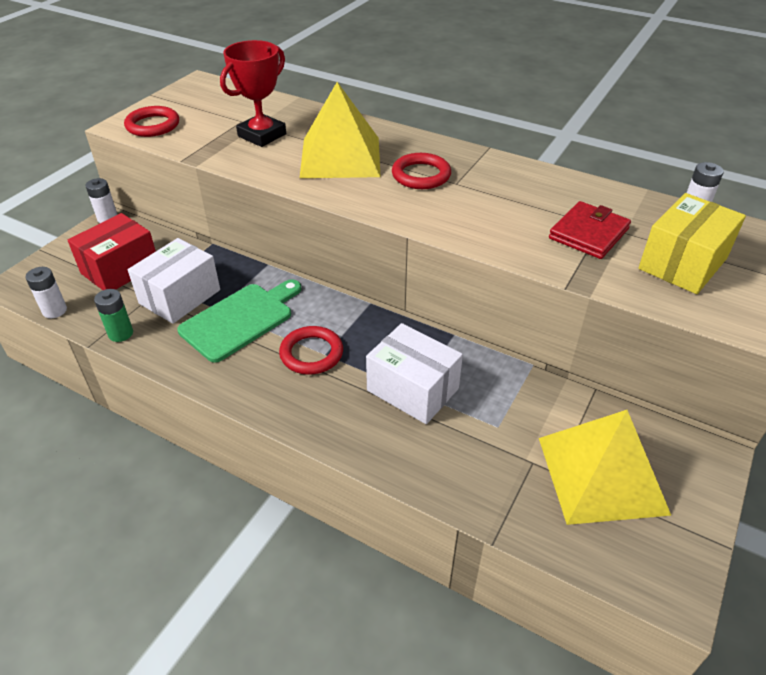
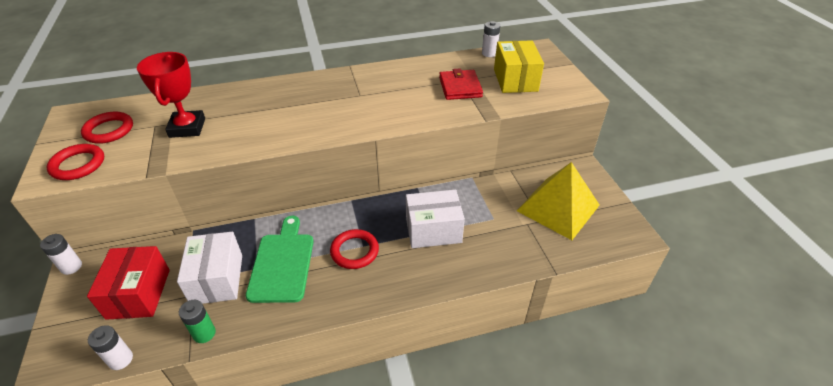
camera: 45 degrees left, 0 degrees up
yellow pyramid [300,82,381,178] -> none
red ring [392,153,451,189] -> red ring moved to [81,112,133,144]

